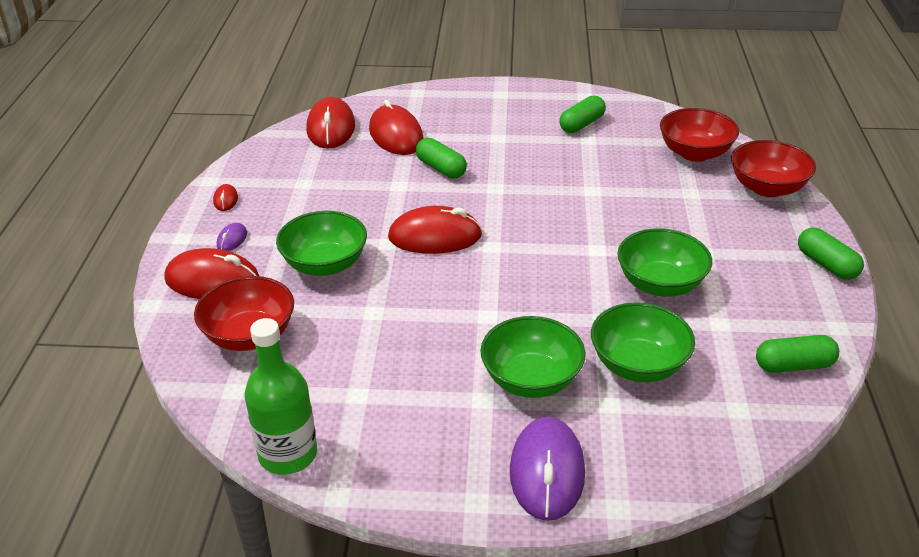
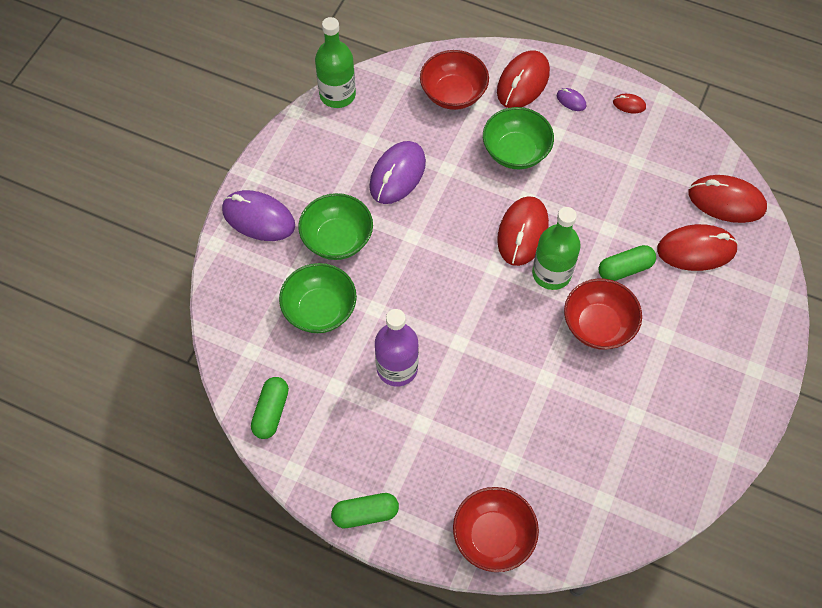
camera: 110 degrees right, 25 degrees up
green capsule [559,95,606,133] -> none
green bowl [617,228,712,297] -> purple bottle [375,309,419,387]
red bowl [660,108,739,162] -> red bowl moved to [564,278,642,350]
none -> purple mouse [369,141,426,204]
none -> green bottle [532,207,581,290]

